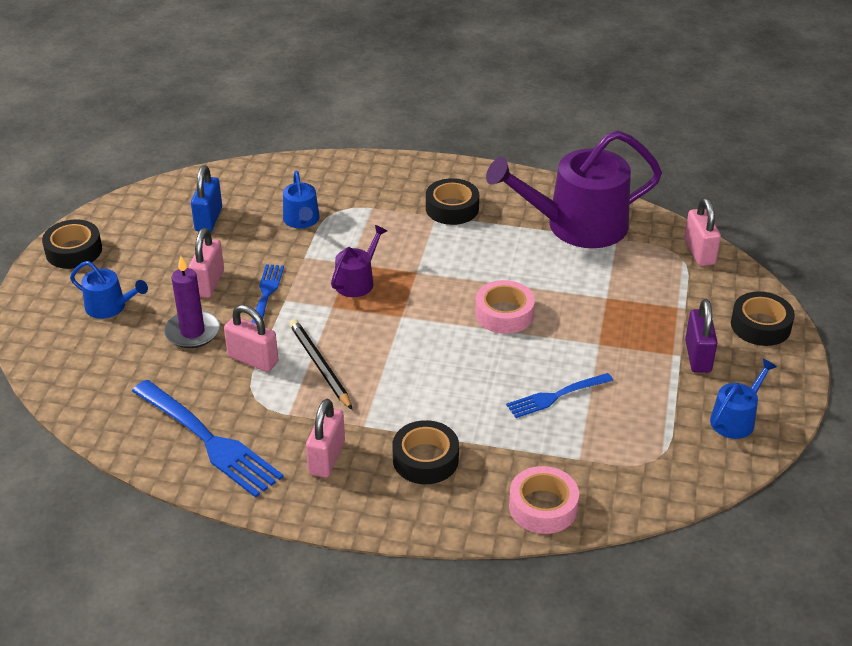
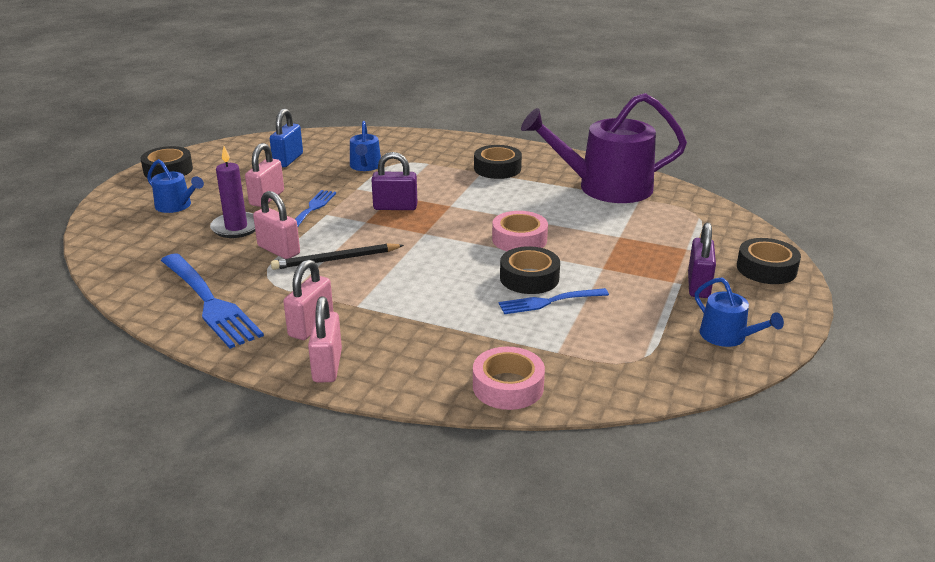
camera: 10 degrees right, 10 degrees down
black pencil [289,319,353,410] -> black pencil turned 90 degrees counterclockwise [271,243,404,270]
purple watering can [331,225,387,297] -> purple padlock [371,152,417,210]
black tape [392,420,459,484] -> black tape moved to [500,246,560,294]
pink padlock [684,198,721,266] -> pink padlock moved to [308,297,342,382]
blue watering can [710,359,777,439] -> blue watering can turned 90 degrees clockwise [695,277,784,347]

